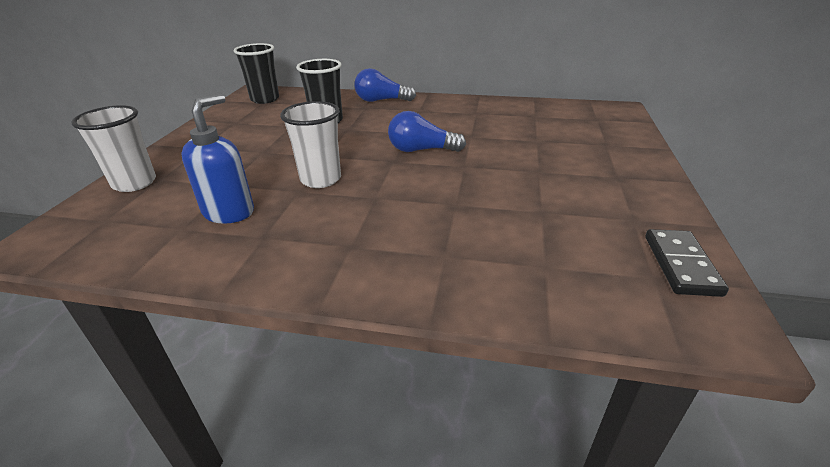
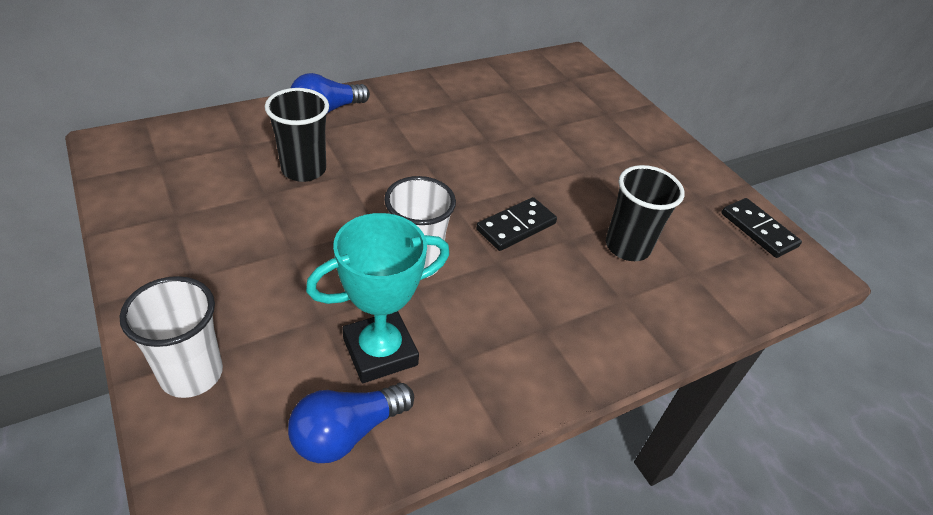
camera: 45 degrees left, 10 degrees up
blue soap dispenser [181,94,254,224] -> turquoise trophy [306,213,450,383]
black cup [233,43,279,104] -> black cup moved to [606,165,685,261]
blue light bulb [388,111,466,152] -> blue light bulb moved to [288,383,414,463]
none -> black domino [476,197,557,251]

